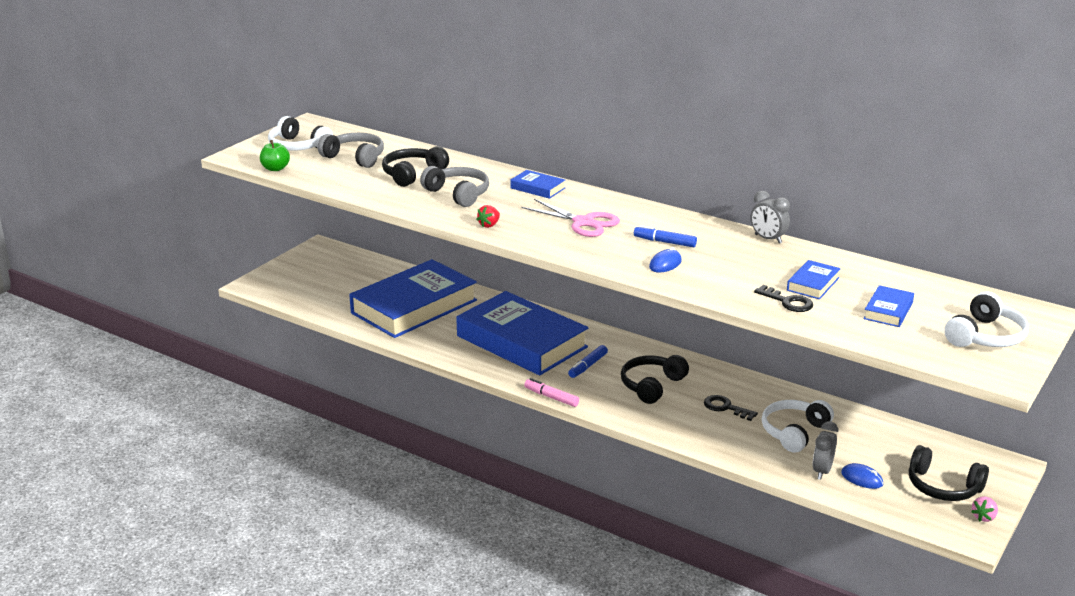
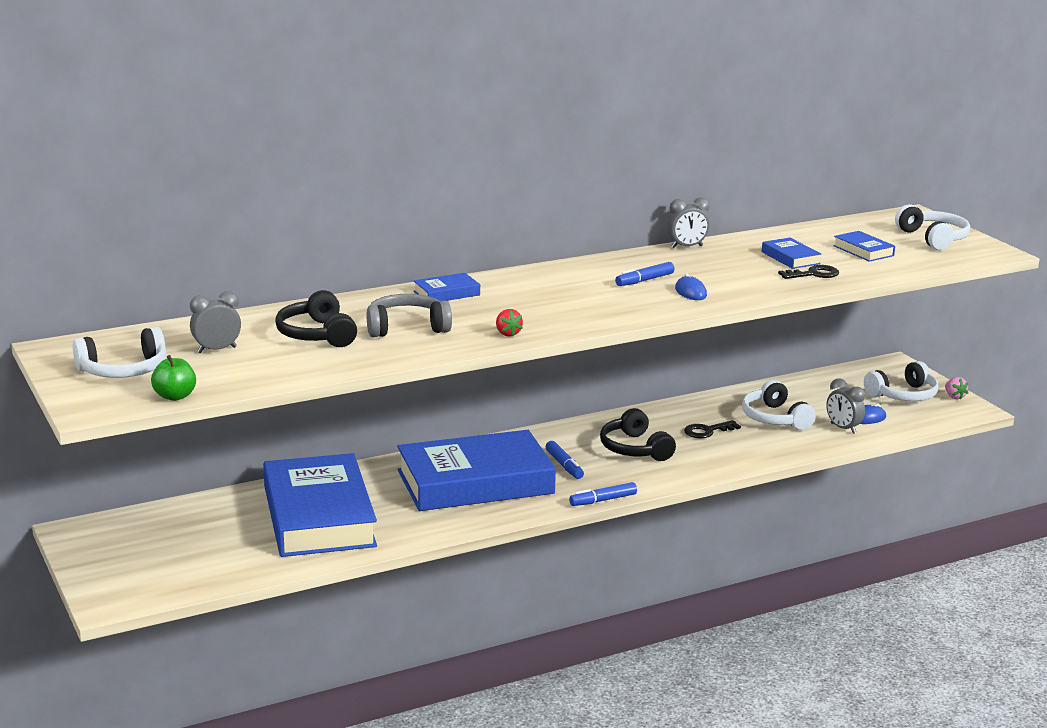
camera: 60 degrees left, 5 degrees down
grey headphones [318,133,384,168] -> grey clock [190,291,241,353]
pink scissors [522,199,620,237] -> none
pink marker [524,378,579,407] -> blue marker [569,482,637,506]
black headphones [909,445,989,501] -> white headphones [864,361,939,401]

